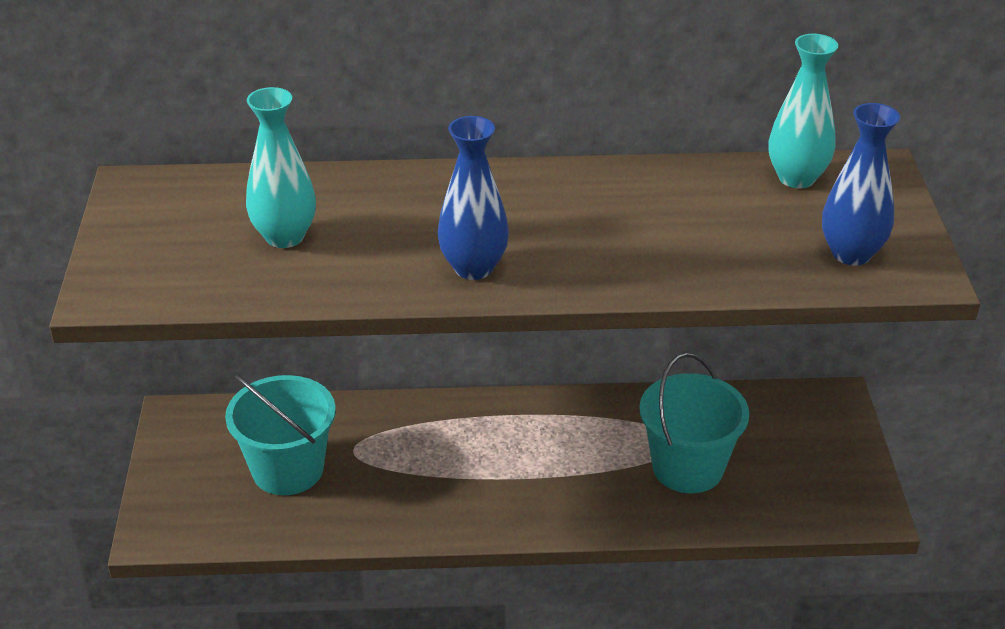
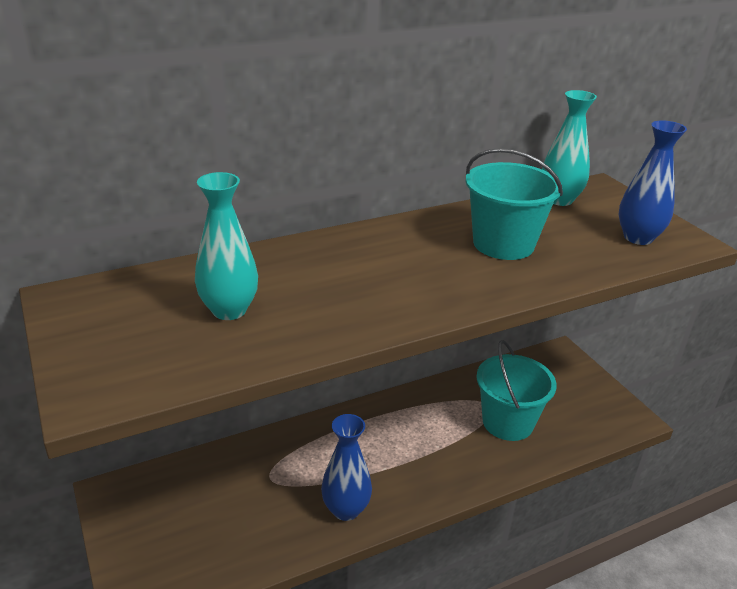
camera: 25 degrees left, 5 degrees down
turquoise bucket [225,375,336,495] -> turquoise bucket moved to [466,148,563,260]
blue vase [437,116,509,280] -> blue vase moved to [321,414,372,521]

